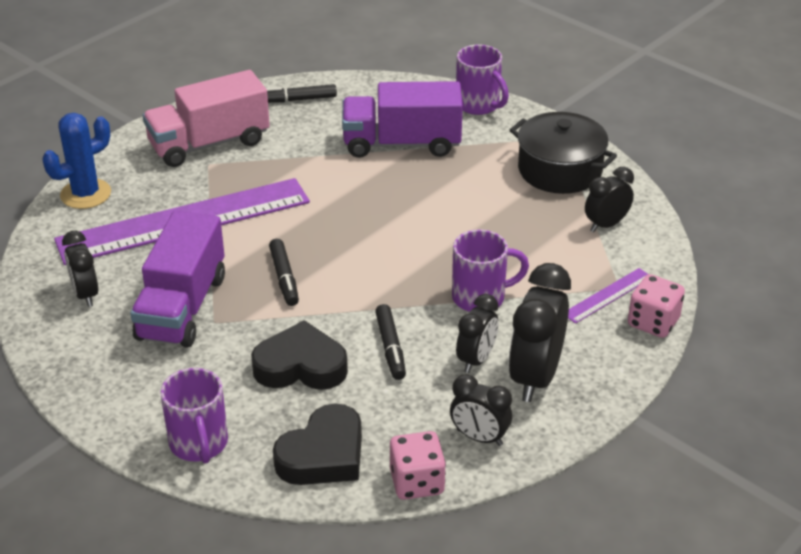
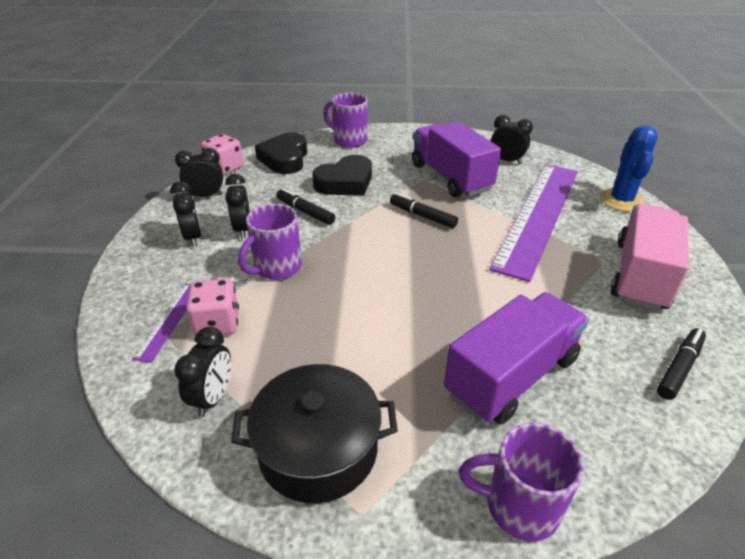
camera: 140 degrees right, 0 degrees up
black clock [508,263,571,402] -> black clock [170,181,202,247], size x0.60
pink dice [628,274,685,338] -> pink dice moved to [186,279,239,336]

